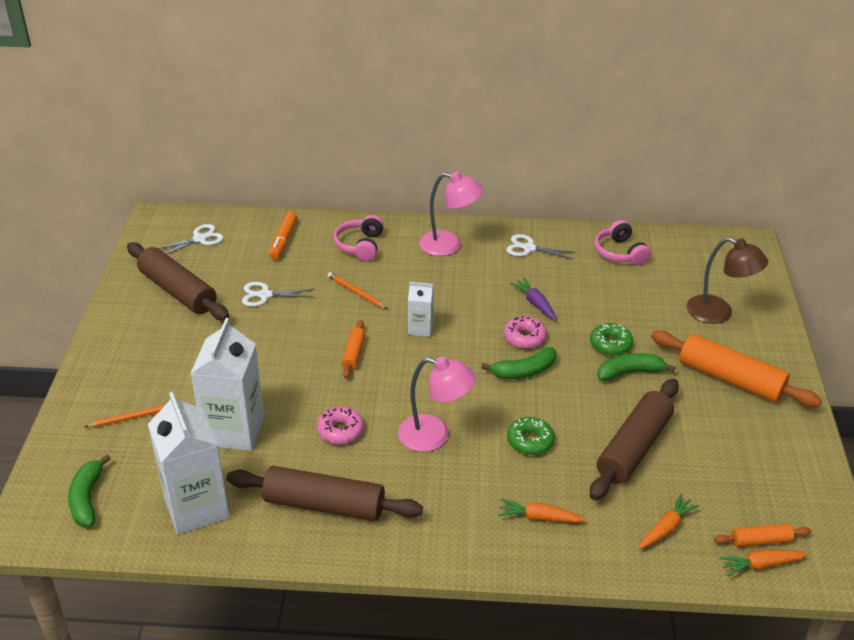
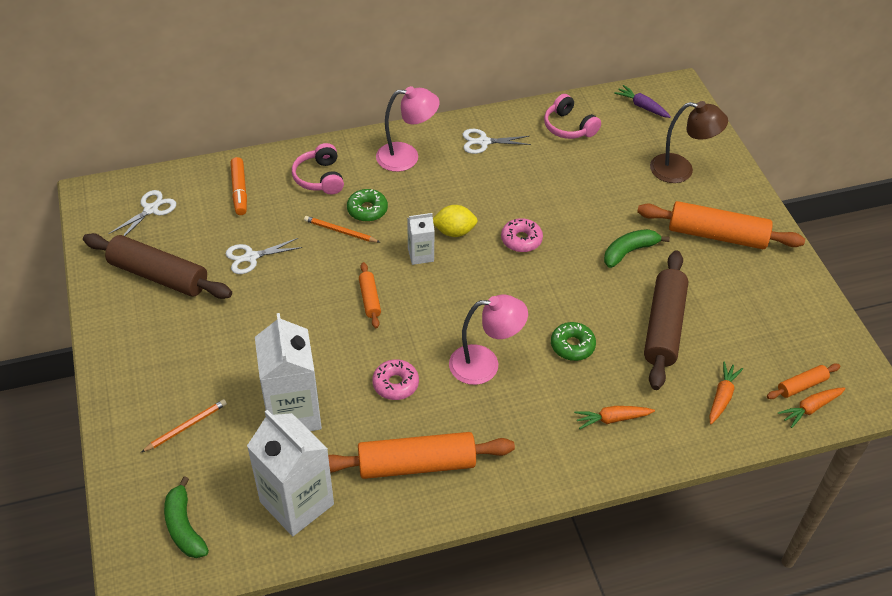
camera: 20 degrees left, 10 degrees up
brown rolling pin [226,466,423,521] -> orange rolling pin [328,432,515,479]
green banana [481,347,557,379] -> none
purple carrot [510,278,556,320] -> purple carrot moved to [614,85,671,118]
green donut [590,323,633,356] -> green donut moved to [347,189,388,222]
none -> yellow lemon [433,205,478,237]

